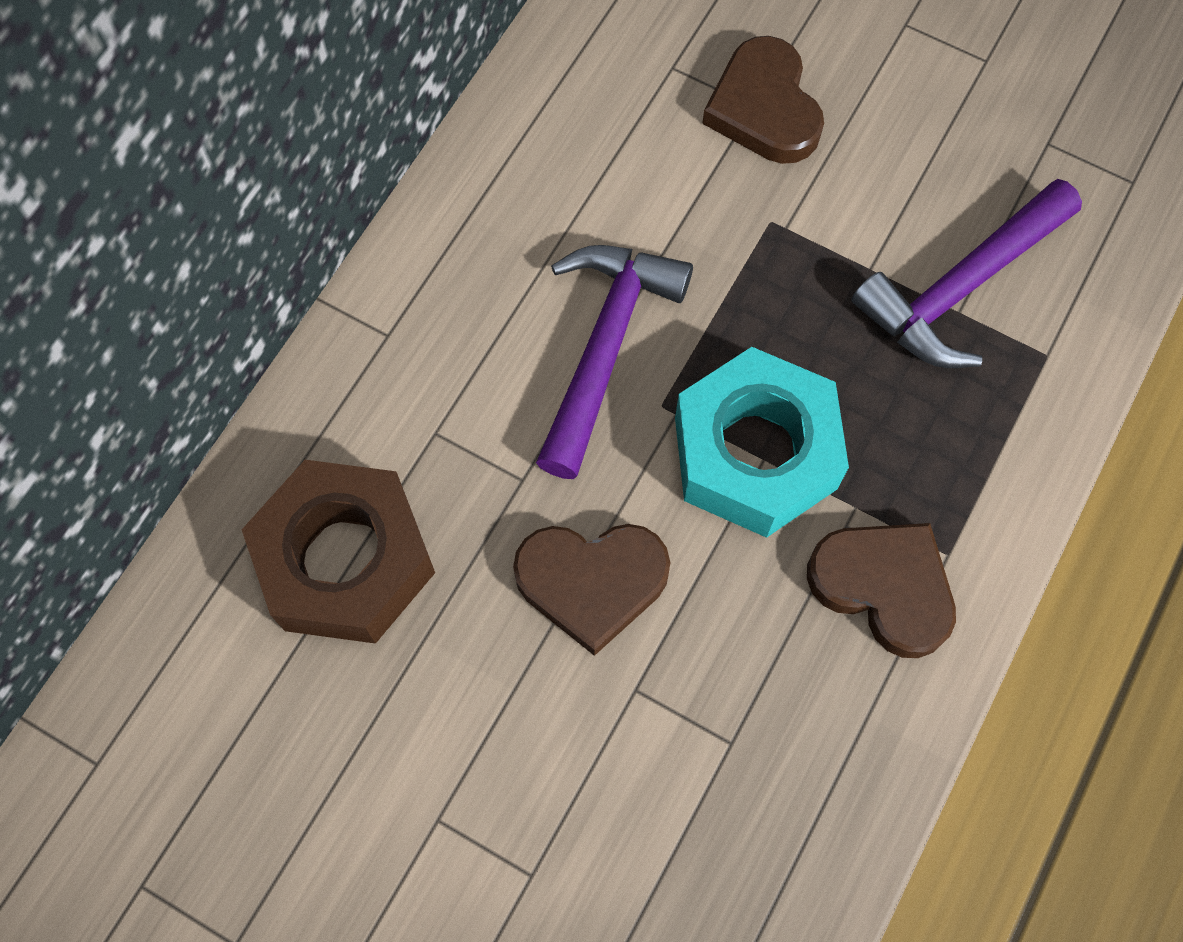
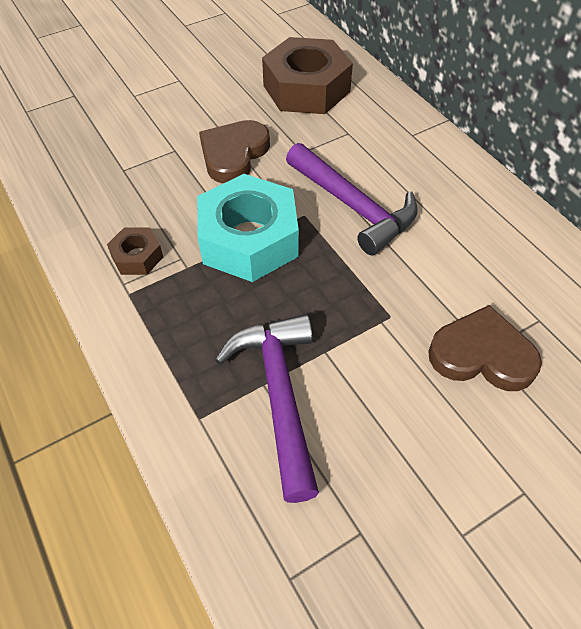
camera: 120 degrees right, 15 degrees down
brown heart [807,523,956,658] -> brown nut [107,228,163,275]

